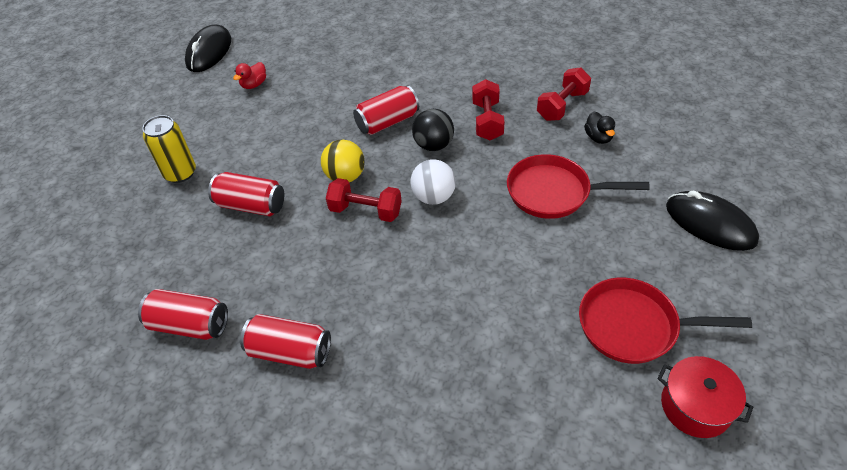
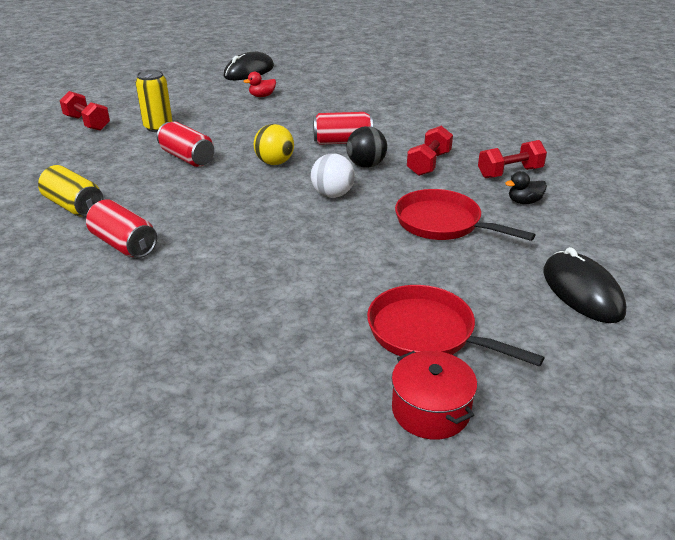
camera: 25 degrees right, 15 degrees down
red can [138,289,228,340] -> yellow can [38,165,104,217]
red dumbbell [326,178,402,222] -> red dumbbell moved to [60,91,110,131]
black duck [584,112,615,144] -> black duck turned 60 degrees clockwise [505,171,547,204]

